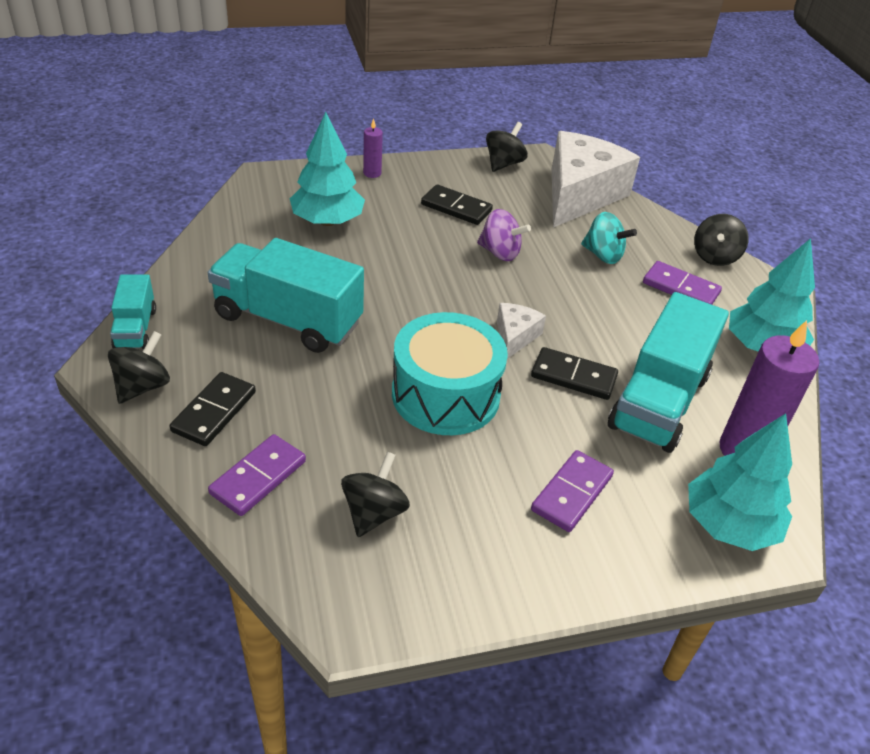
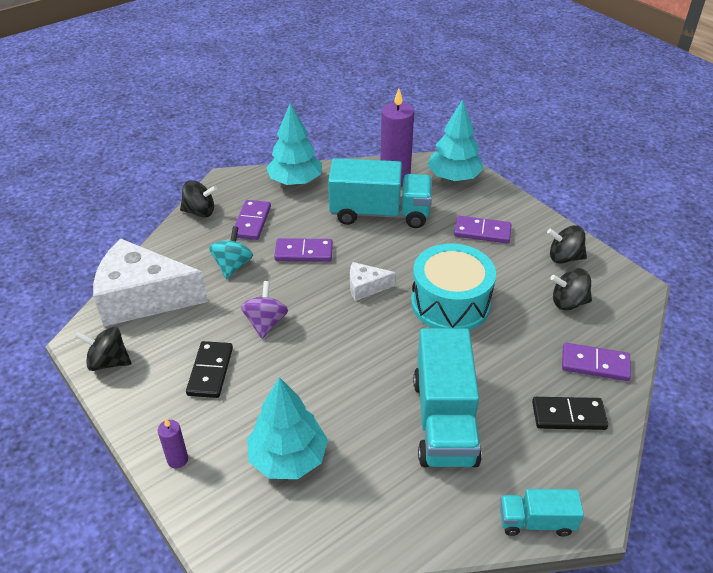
camera: 110 degrees left, 0 degrees up
black spinning top [108,331,170,404] -> black spinning top moved to [547,225,587,264]
turquoise truck [110,274,156,349] -> turquoise truck turned 150 degrees counterclockwise [500,489,584,537]
black domino [531,347,618,400] -> none
none -> purple domino [274,238,333,262]

